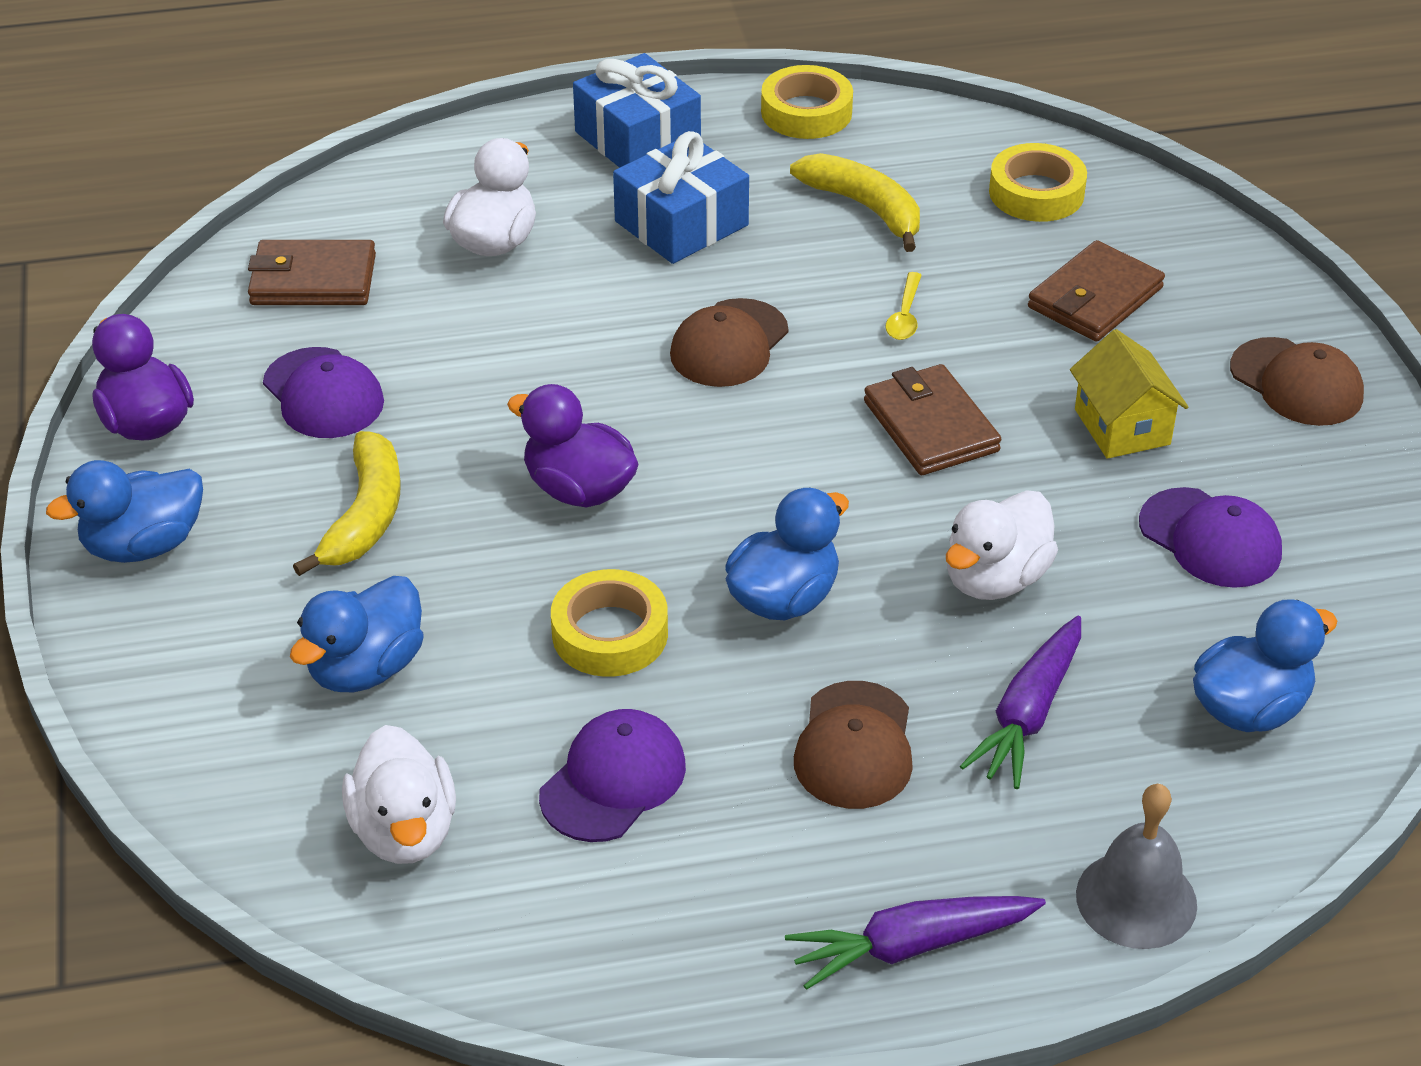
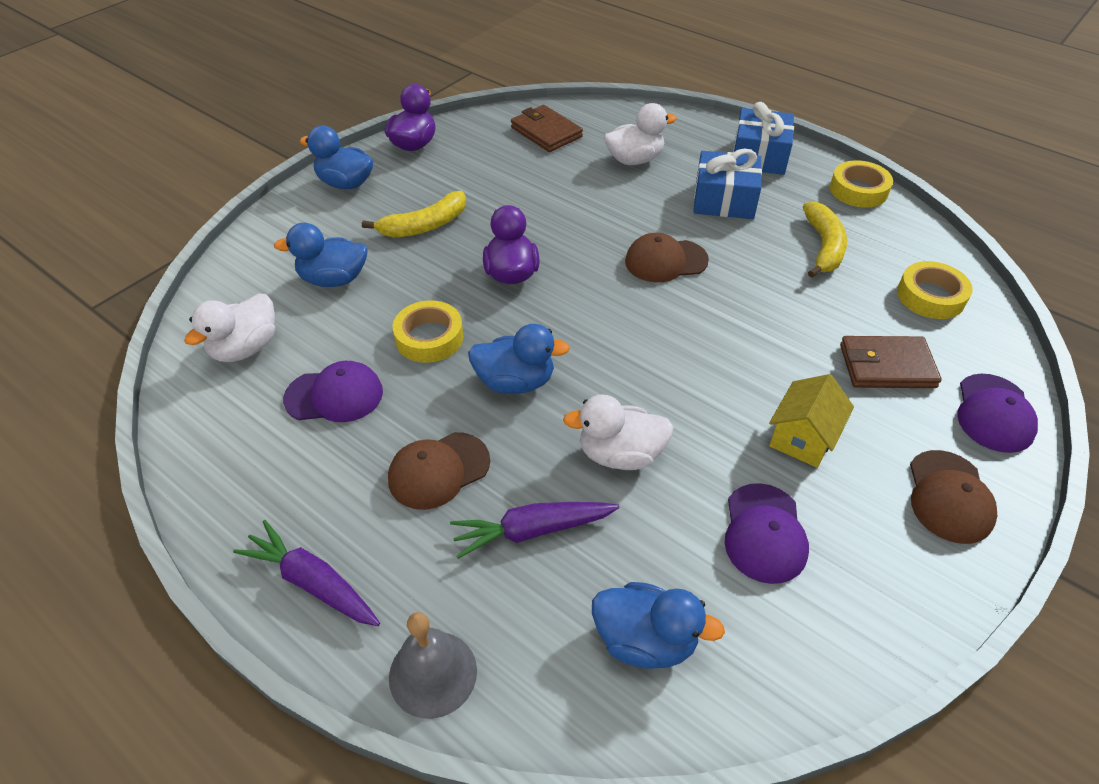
camera: 50 degrees right, 5 degrees up
purple cap [263,347,384,438] -> purple cap moved to [957,374,1038,453]
brown wallet [864,364,1001,475] -> none
yellow spoon [886,272,922,340] -> none

